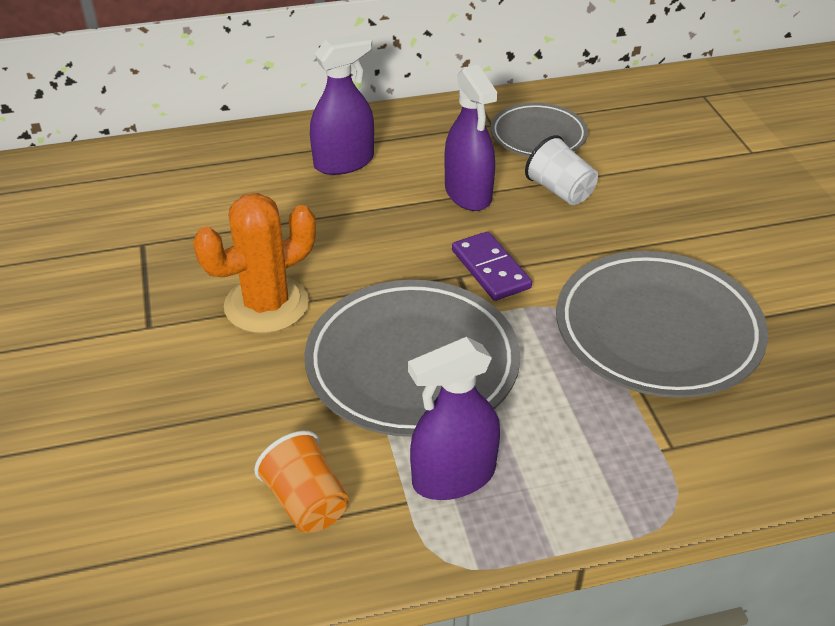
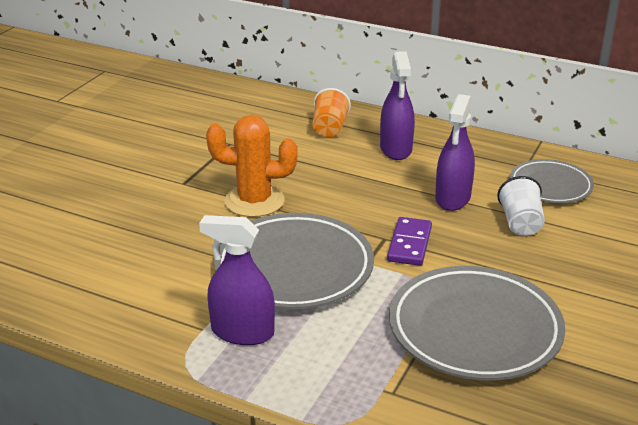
camera: 40 degrees right, 10 degrees down
orange cup [254,431,349,533] -> orange cup moved to [312,88,351,138]
purple spray bottle [310,34,374,175] -> purple spray bottle turned 75 degrees clockwise [380,51,415,160]

